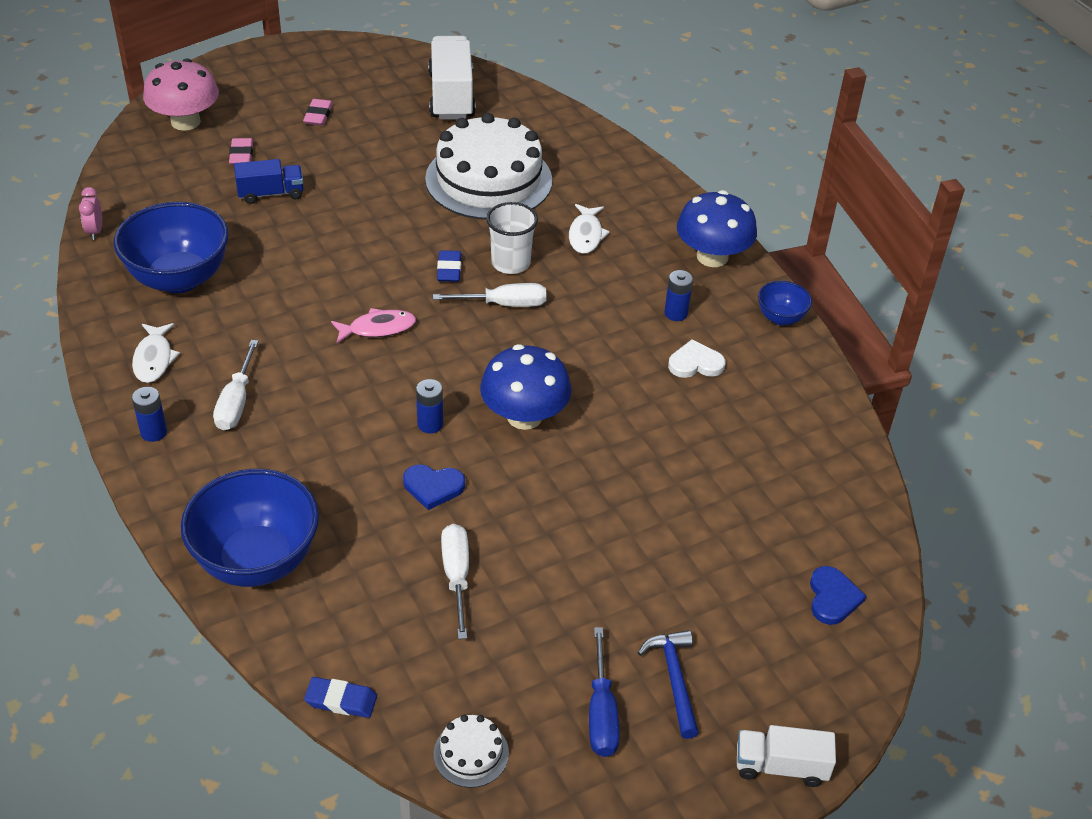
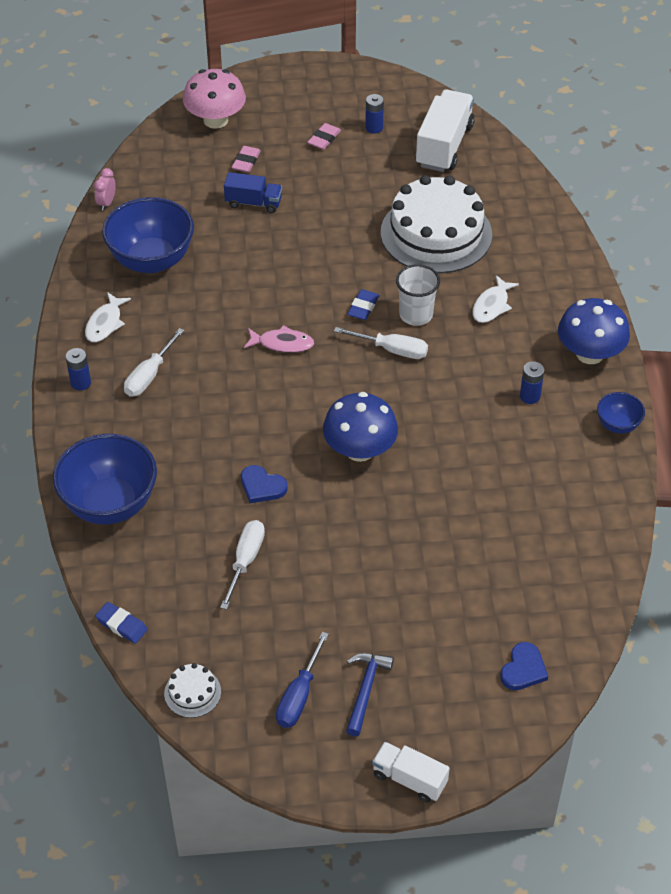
camera: 25 degrees right, 5 degrees up
blue battery [416,379,443,433] -> blue battery moved to [365,94,384,134]
white heart [668,340,725,378] -> none

